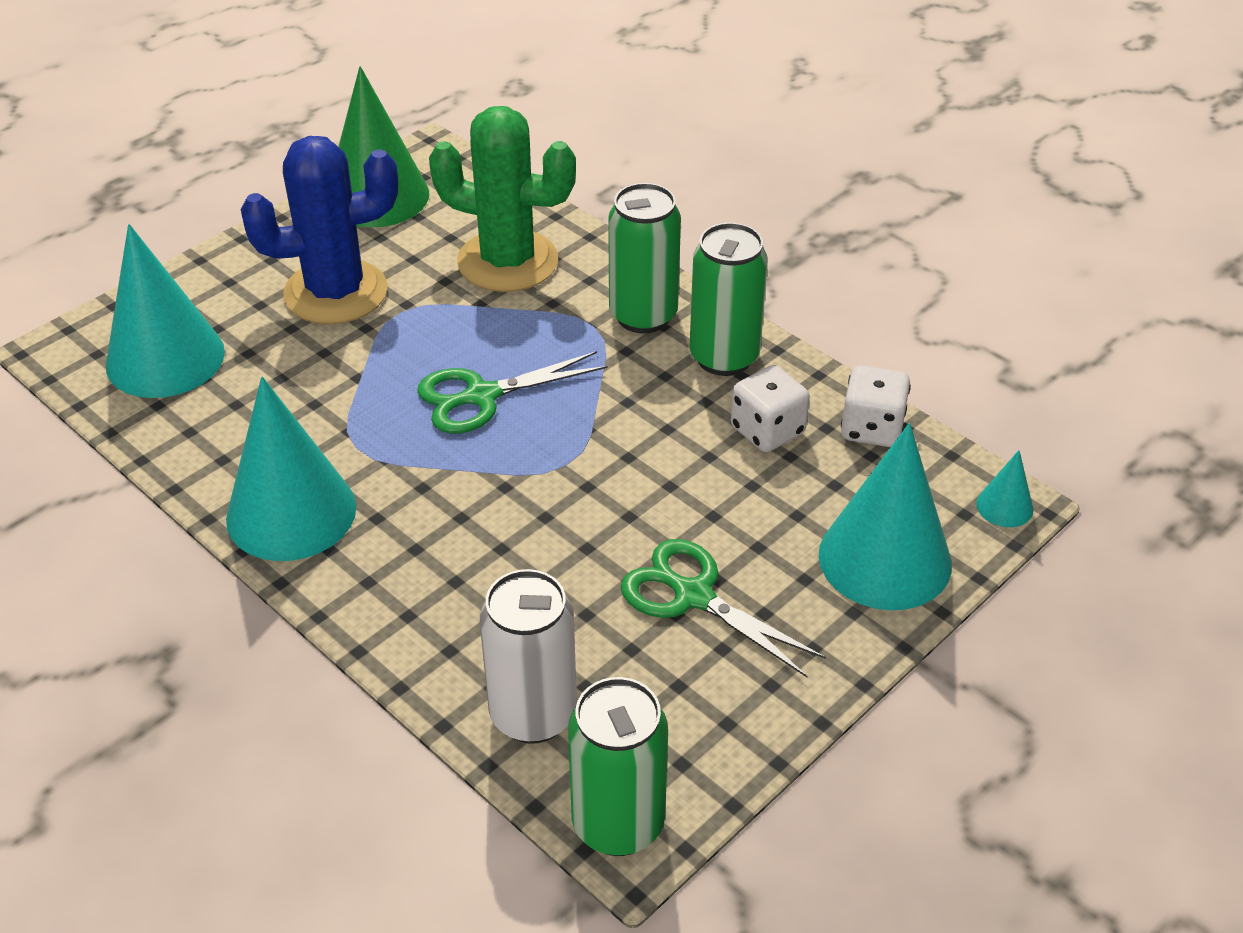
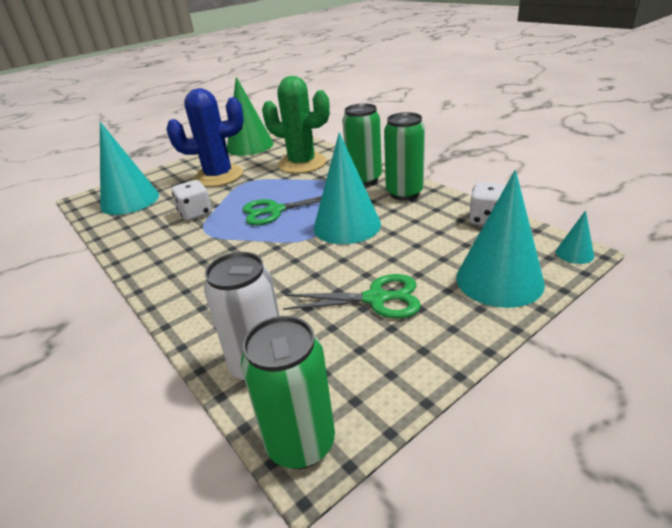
camera: 10 degrees right, 10 degrees down
turquoise cone [226,377,356,561] -> turquoise cone moved to [313,132,381,244]
green scissors [621,539,826,677] -> green scissors turned 135 degrees clockwise [283,274,421,319]
white dice [731,365,810,452] -> white dice moved to [172,180,212,221]

